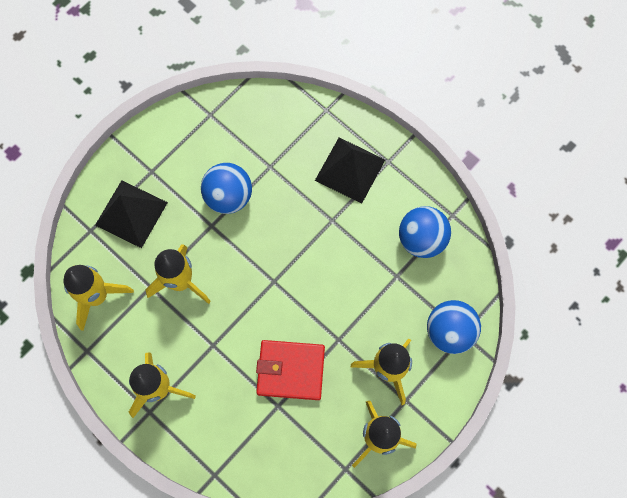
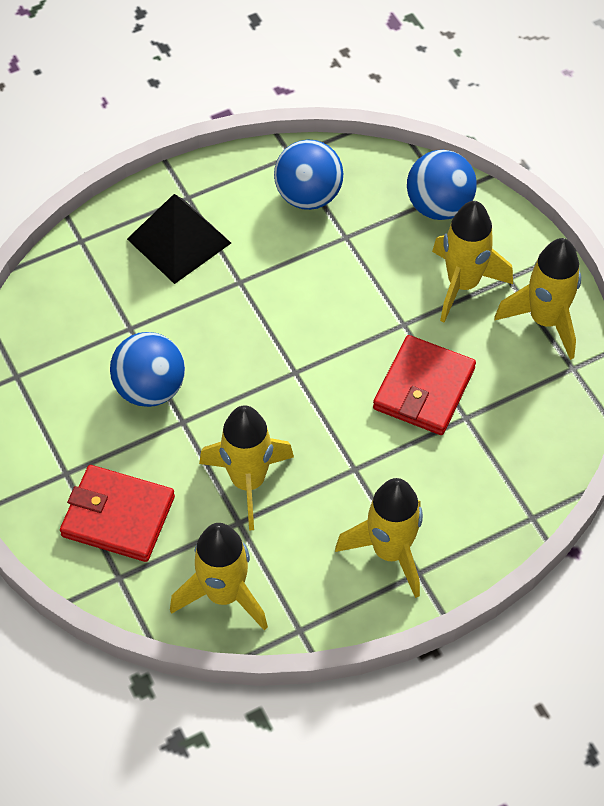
camera: 70 degrees left, 15 degrees down
black pyramid [95,180,168,248] -> red wallet [60,465,175,562]

